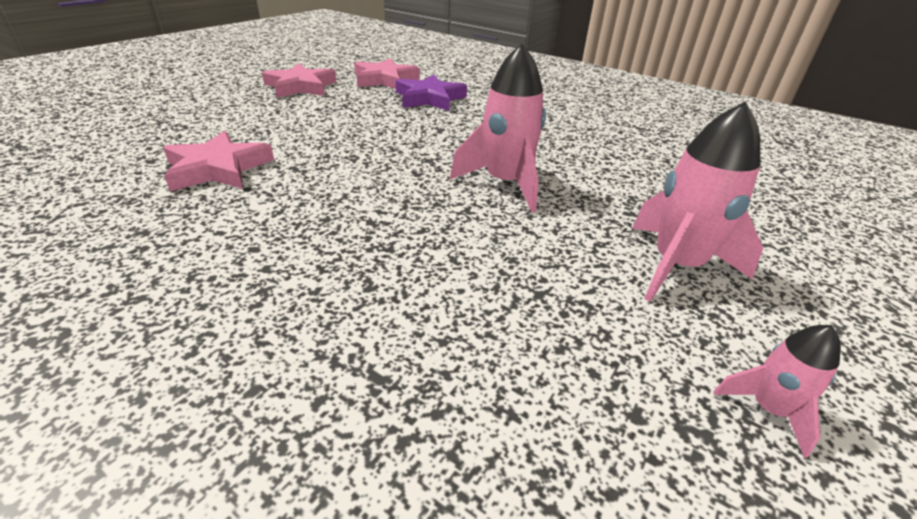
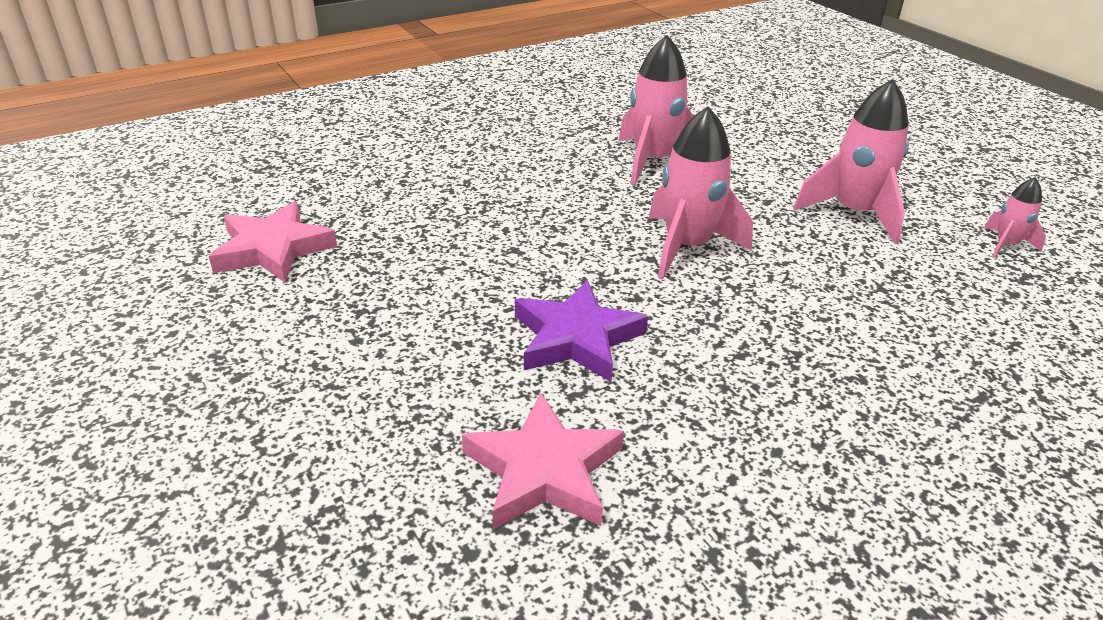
camera: 65 degrees left, 0 degrees up
pink star [262,63,337,98] -> none
purple star [396,74,467,111] -> purple star moved to [515,280,648,382]
none -> pink rocket [618,35,693,185]

